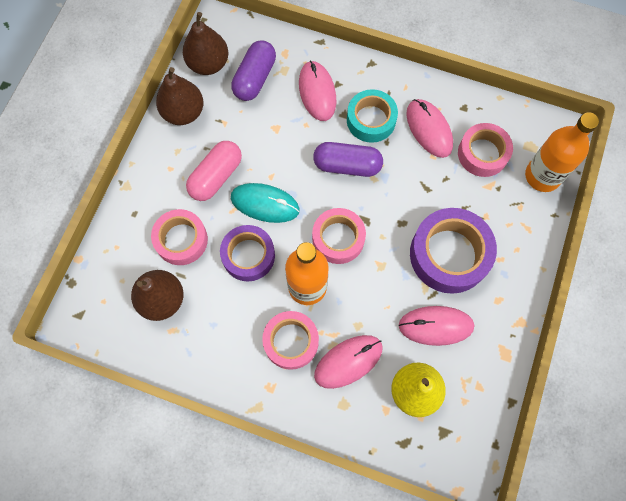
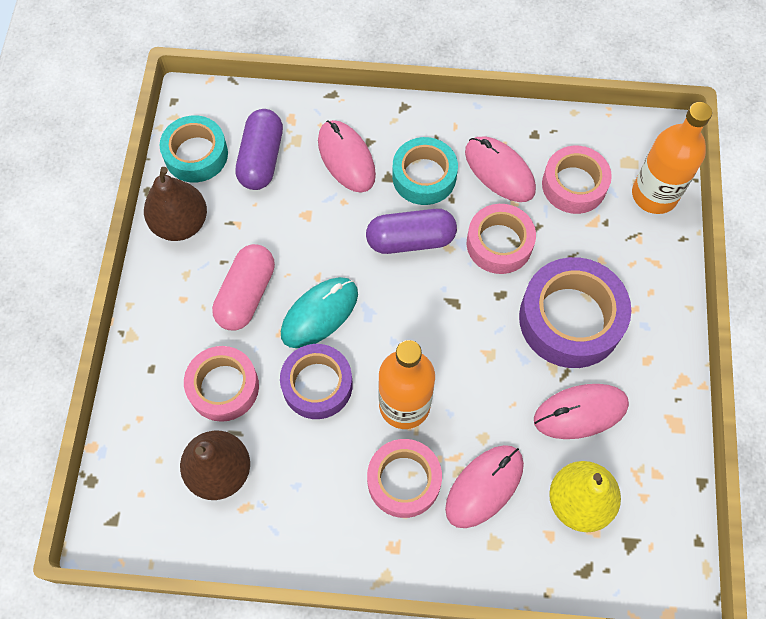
camera: 15 degrees left, 5 degrees down
brown pear [183,12,228,75] -> turquoise tape [160,115,228,183]
turquoise mouse [231,183,300,223] -> turquoise mouse turned 45 degrees counterclockwise [281,277,358,348]
pink tape [312,208,366,264] -> pink tape moved to [467,204,536,274]

